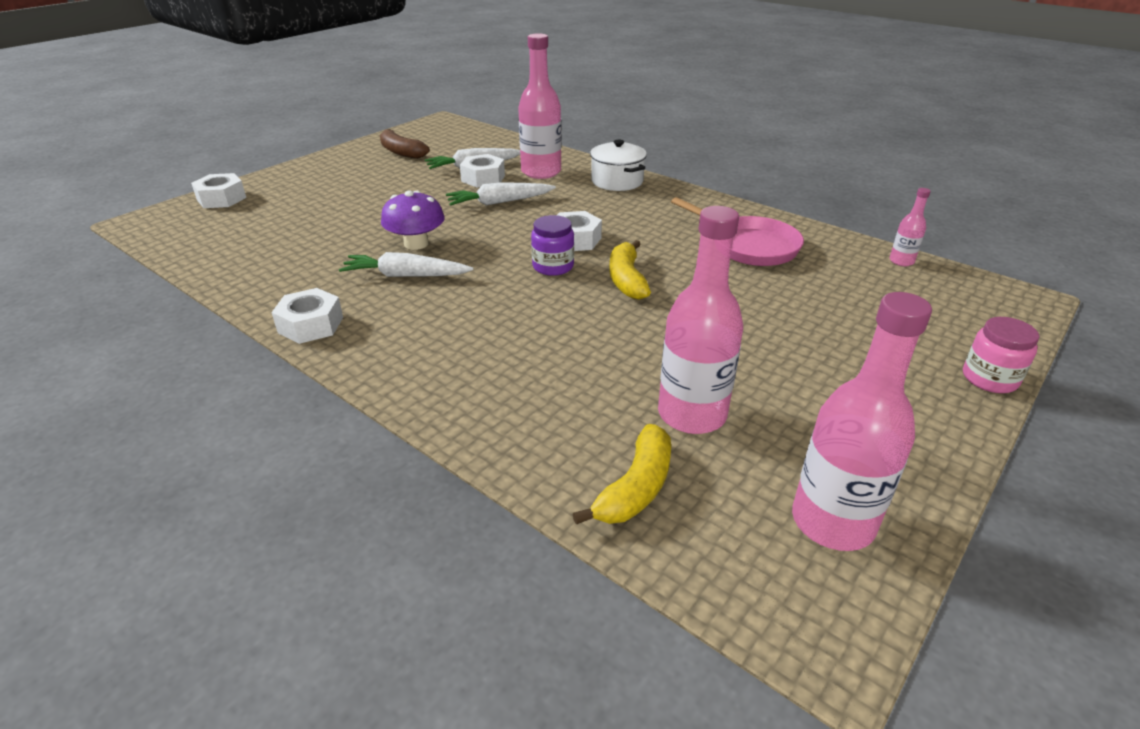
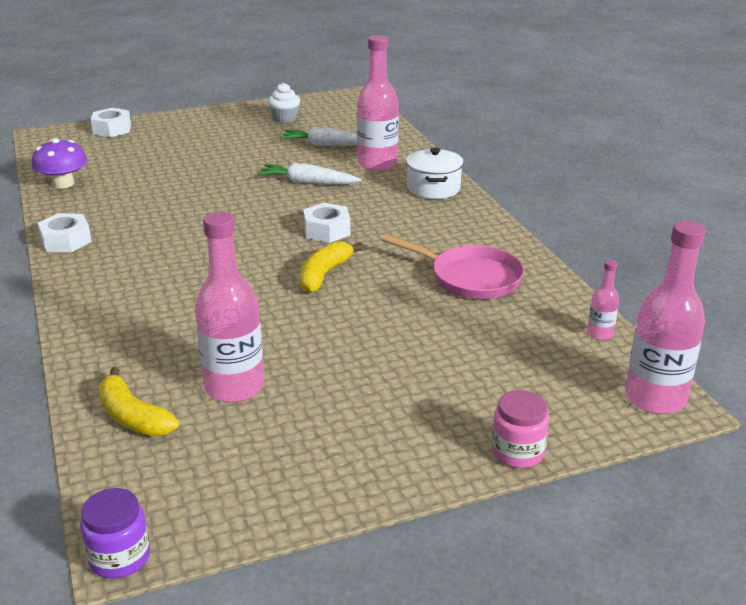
camera: 30 degrees right, 5 degrees down
white carrot [339,252,473,277] -> none
brown banana [380,129,429,159] -> white cupcake [268,83,300,123]
purple mushroom [381,190,445,250] -> purple mushroom moved to [32,138,87,188]
white nut [460,154,505,188] -> none
purple jar [531,215,574,276] -> purple jar moved to [80,488,150,579]
yellow banana [573,424,671,524] -> yellow banana turned 75 degrees clockwise [98,367,179,436]
pink pan [671,197,804,266] -> pink pan turned 45 degrees counterclockwise [382,234,524,299]
pink bottle [792,292,932,551] -> pink bottle moved to [625,221,705,414]

